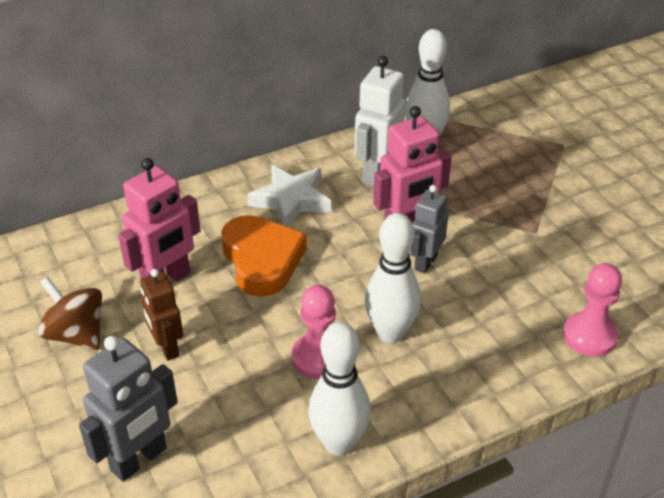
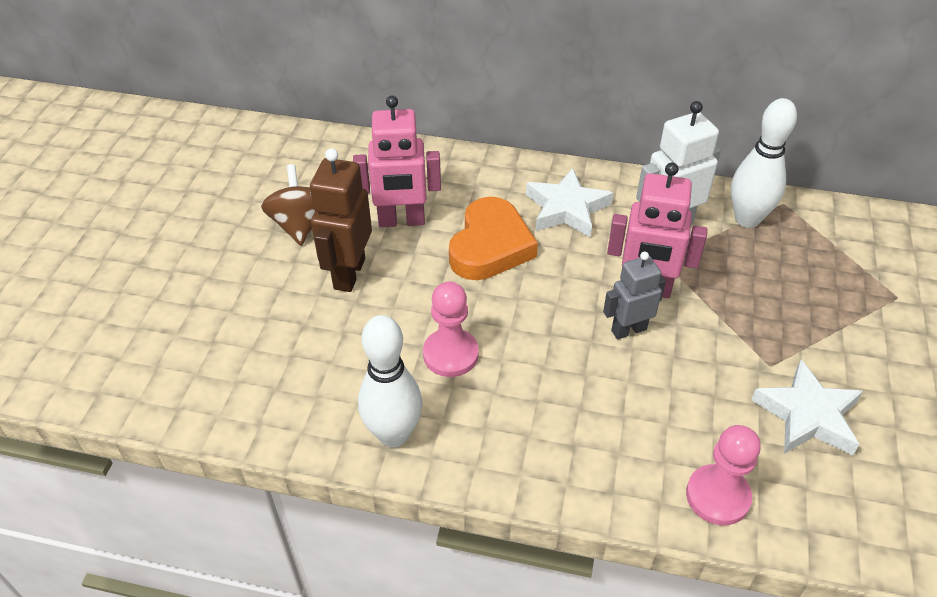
camera: 40 degrees right, 5 degrees up
grey robot [79,336,178,482] -> none
brown robot [140,269,183,361] -> brown robot [310,148,372,292], size x1.51
white bowling pin [365,213,421,343] -> none
none -> white star [751,360,863,455]

